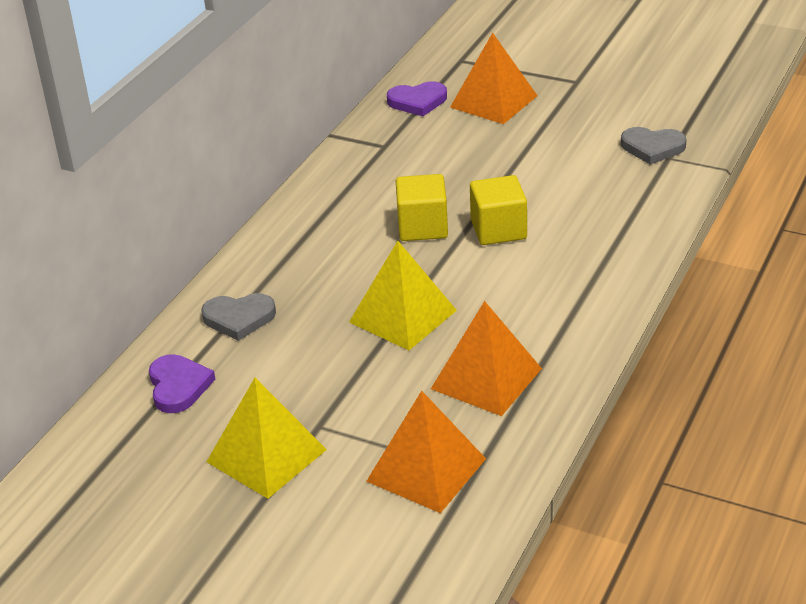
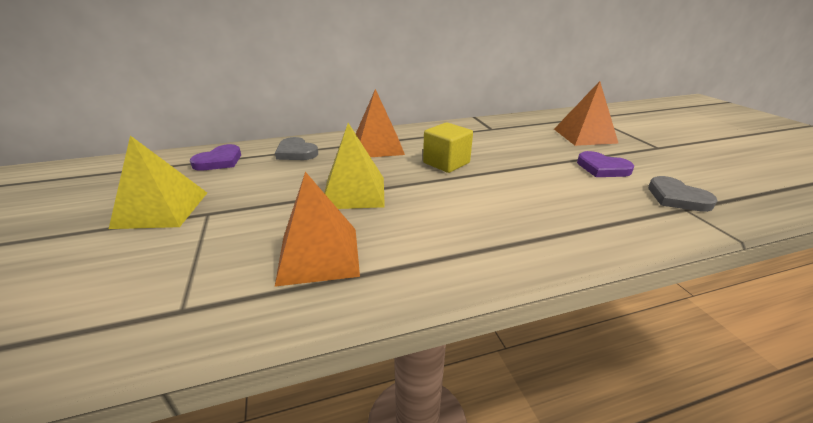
camera: 45 degrees right, 5 degrees down
orange pyramid [366,391,486,513] -> orange pyramid moved to [356,89,405,157]
purple heart [387,81,447,116] -> purple heart moved to [577,151,634,177]
yellow cube [470,175,527,245] -> none

